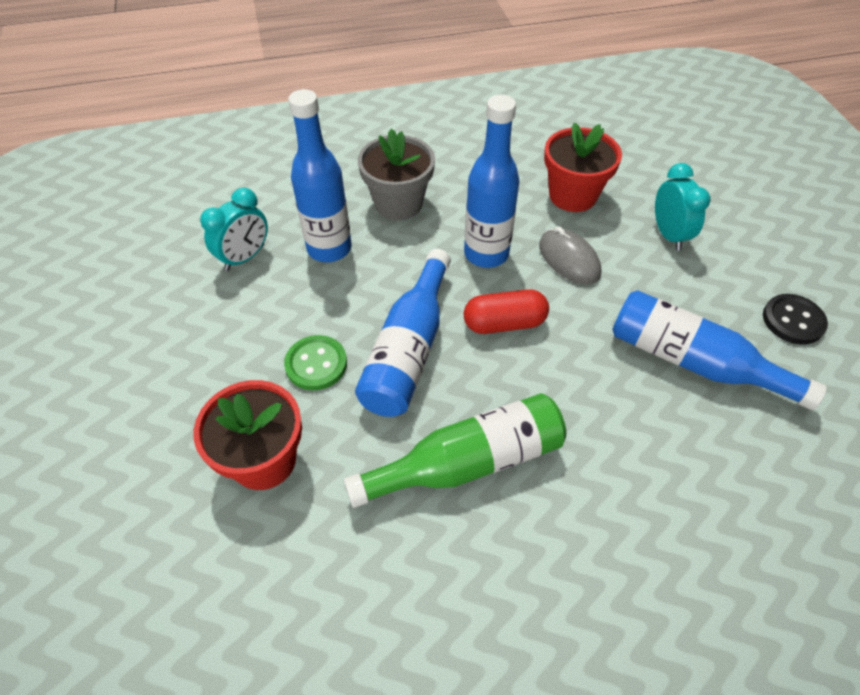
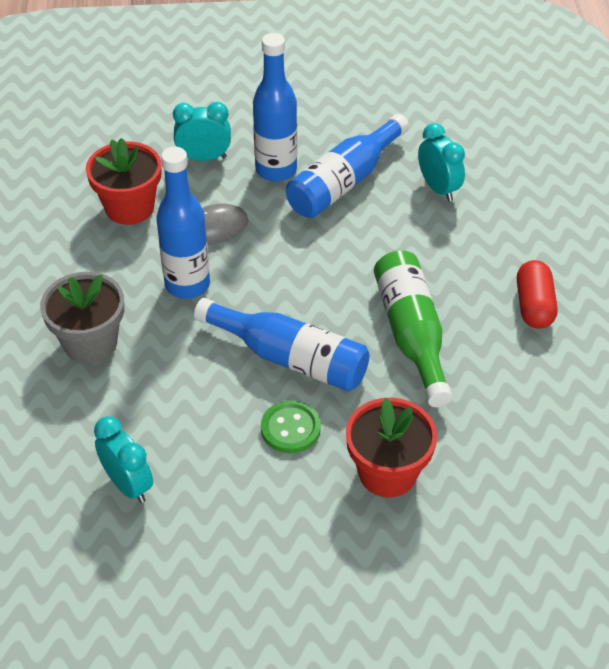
camera: 80 degrees left, 5 degrees down
blue bottle [288,89,352,262] -> blue bottle moved to [253,33,297,182]
red capsule [464,289,549,334] -> red capsule moved to [517,260,557,329]
black button [763,294,828,345] -> none
none -> turquoise clock [418,123,465,201]

